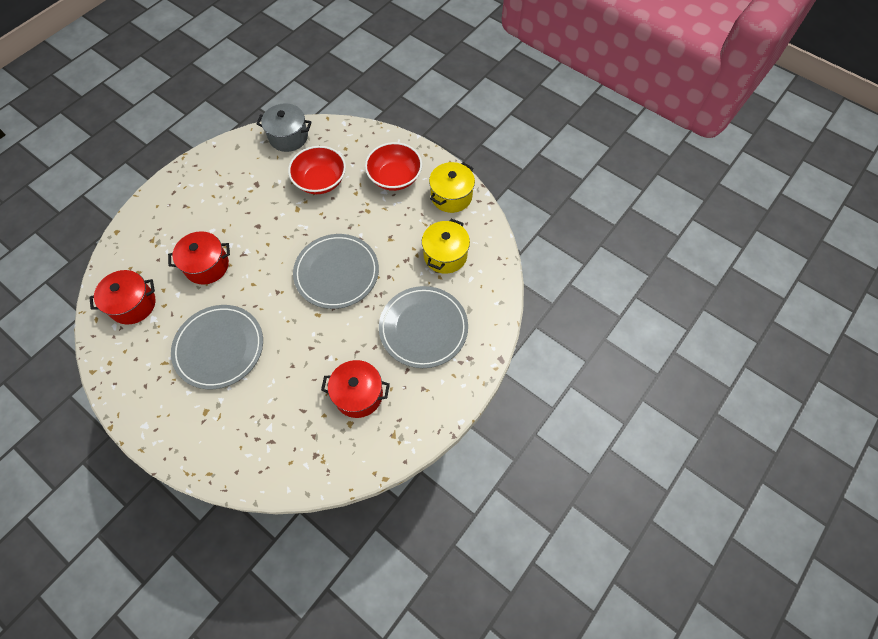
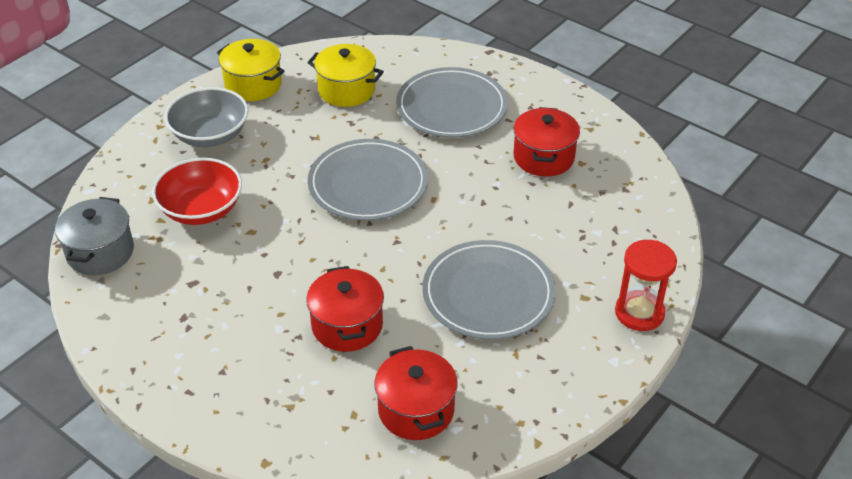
camera: 90 degrees left, 20 degrees down
red bowl [365,142,422,191] -> grey bowl [165,87,248,147]
none -> red hourglass [615,240,677,331]

